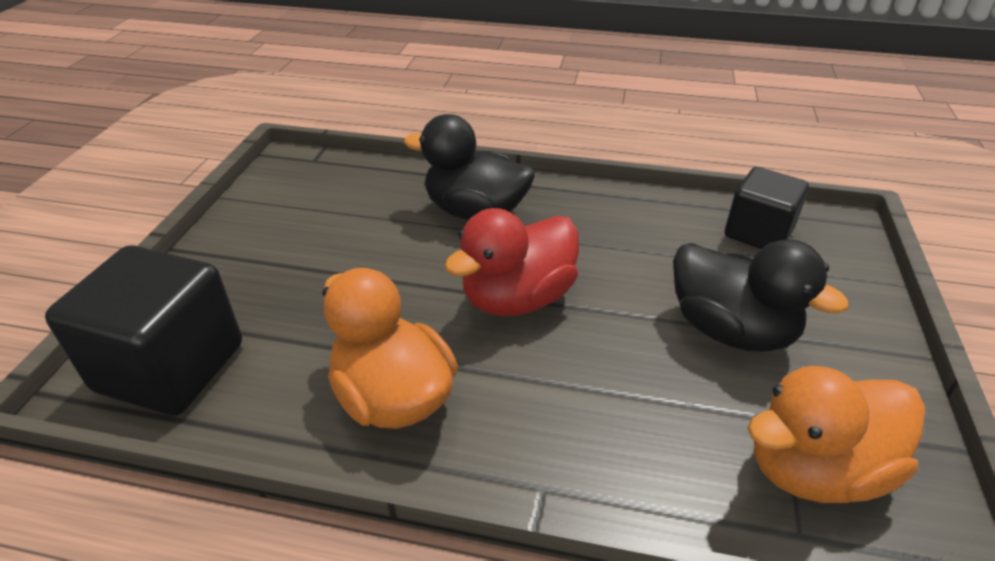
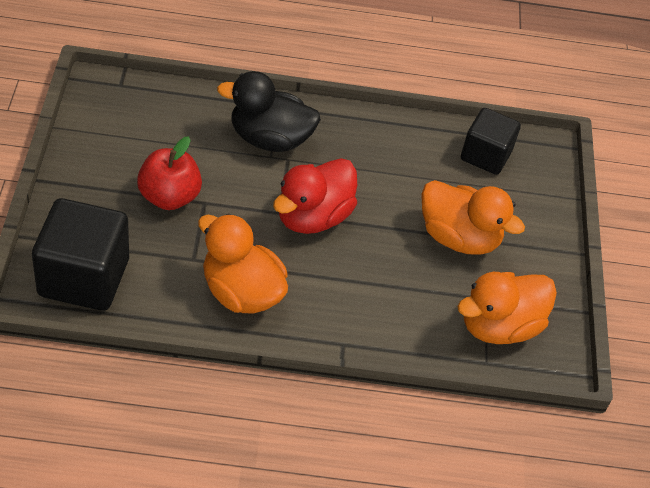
camera: 15 degrees left, 10 degrees up
black duck [673,239,849,352] -> orange duck [421,180,525,255]
none -> red apple [137,136,202,210]

